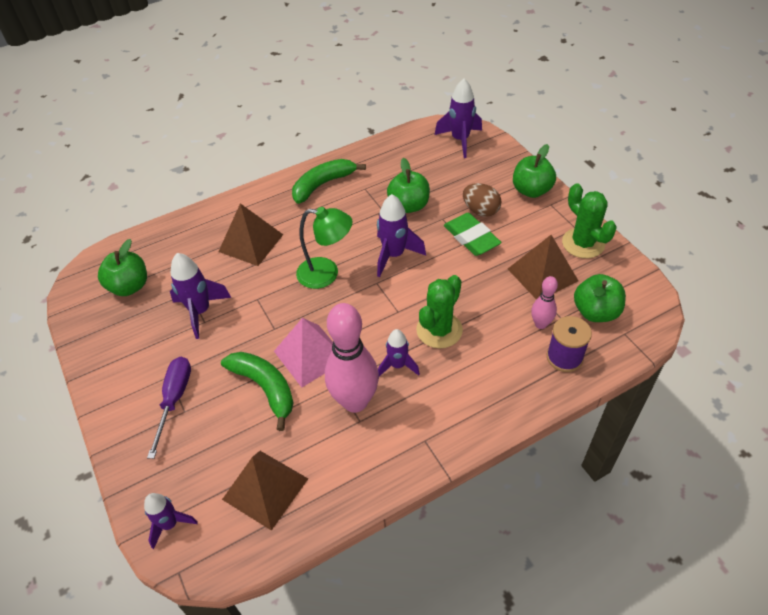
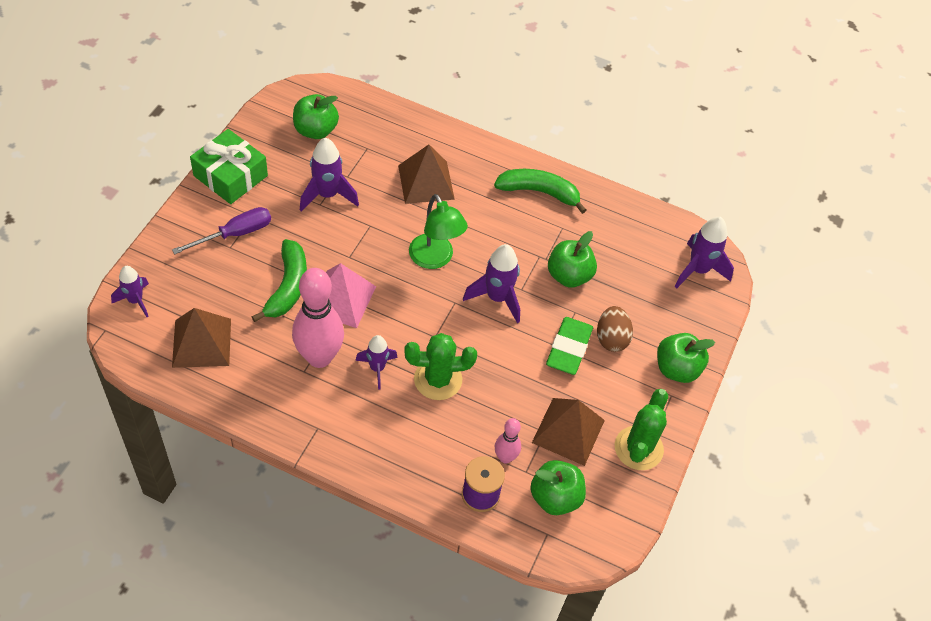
camera: 45 degrees right, 5 degrees up
none -> green gift [190,129,268,204]

